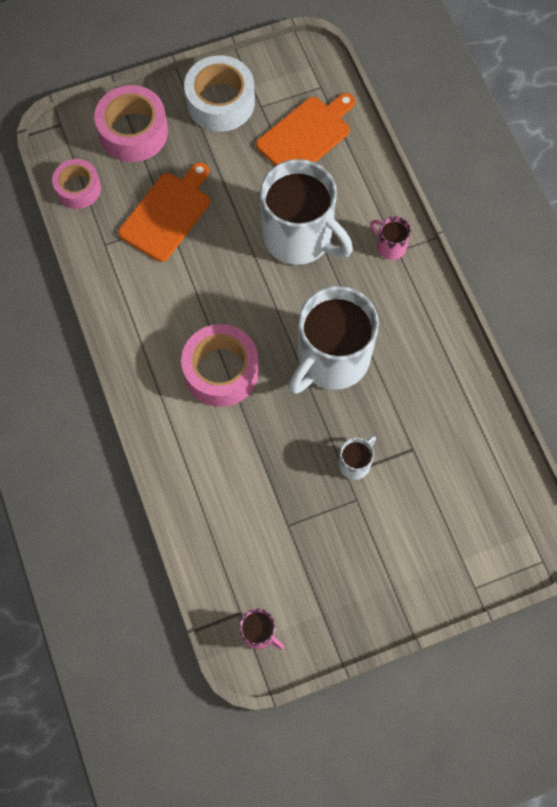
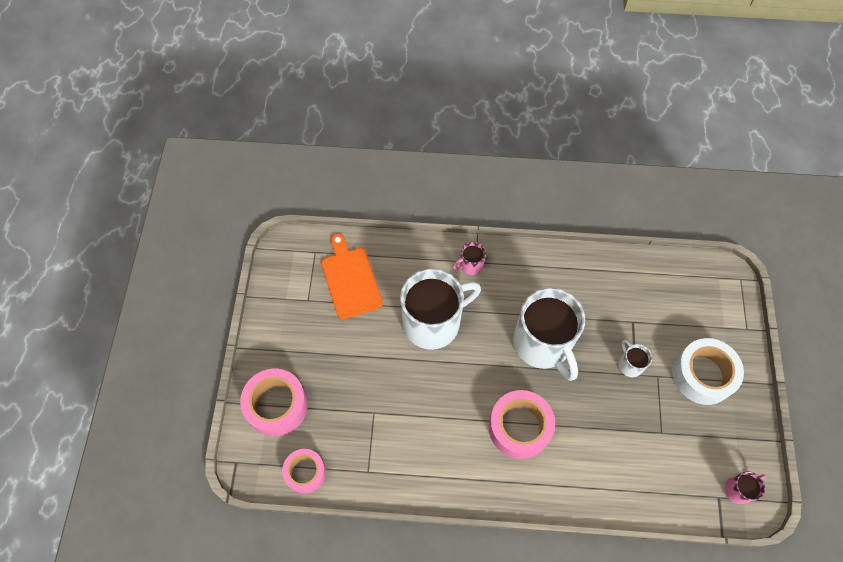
camera: 65 degrees left, 5 degrees down
orange cutting board [118,162,210,262] -> none
white tape [184,55,255,132] -> white tape moved to [672,338,744,405]

